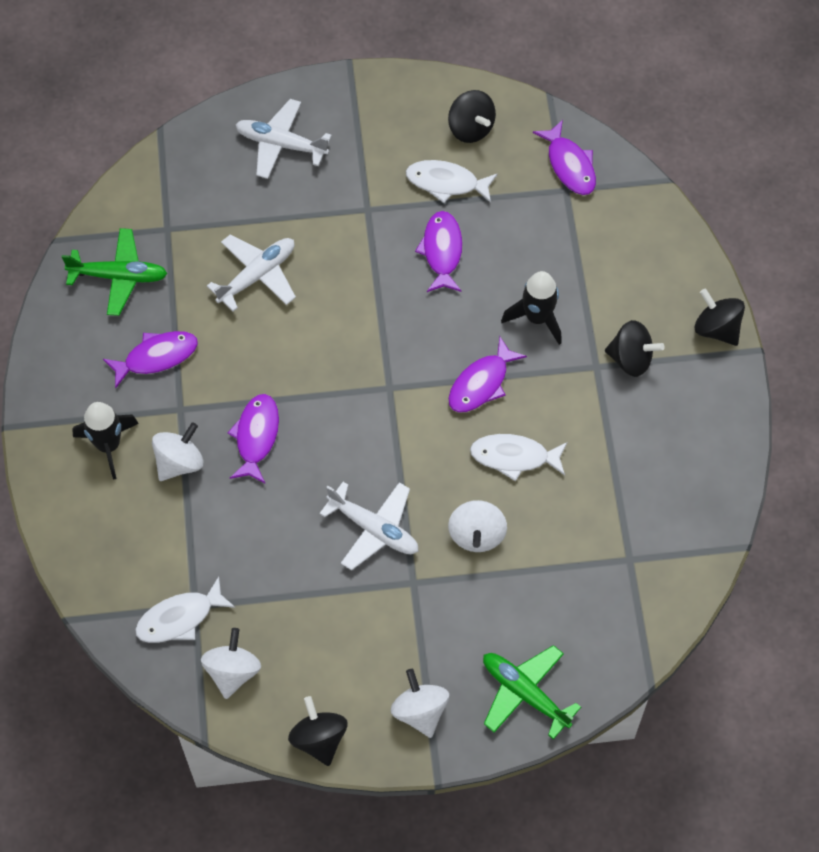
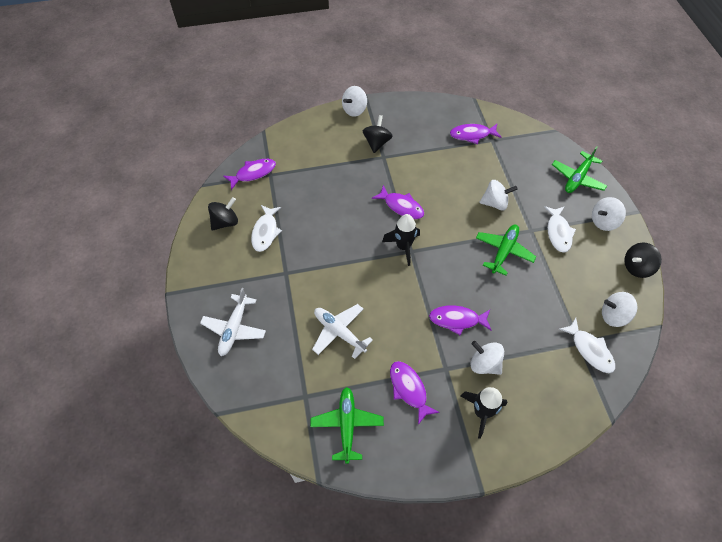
camera: 95 degrees left, 5 degrees down
white plane [319,482,419,570] -> green plane [476,225,536,276]
purple fish [415,211,463,292] -> purple fish moved to [450,124,502,144]
white fish [470,434,567,481] -> white fish moved to [544,206,576,253]
black rocket [501,271,562,345] -> black rocket moved to [382,214,420,266]
black spinning top [695,288,745,346] -> white spinning top [342,86,367,117]

